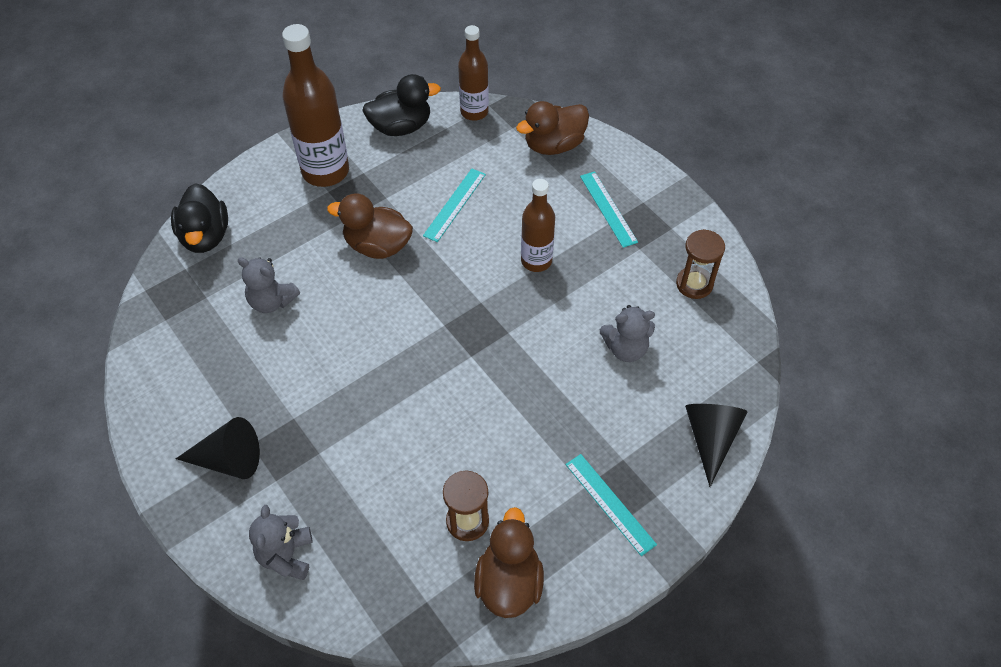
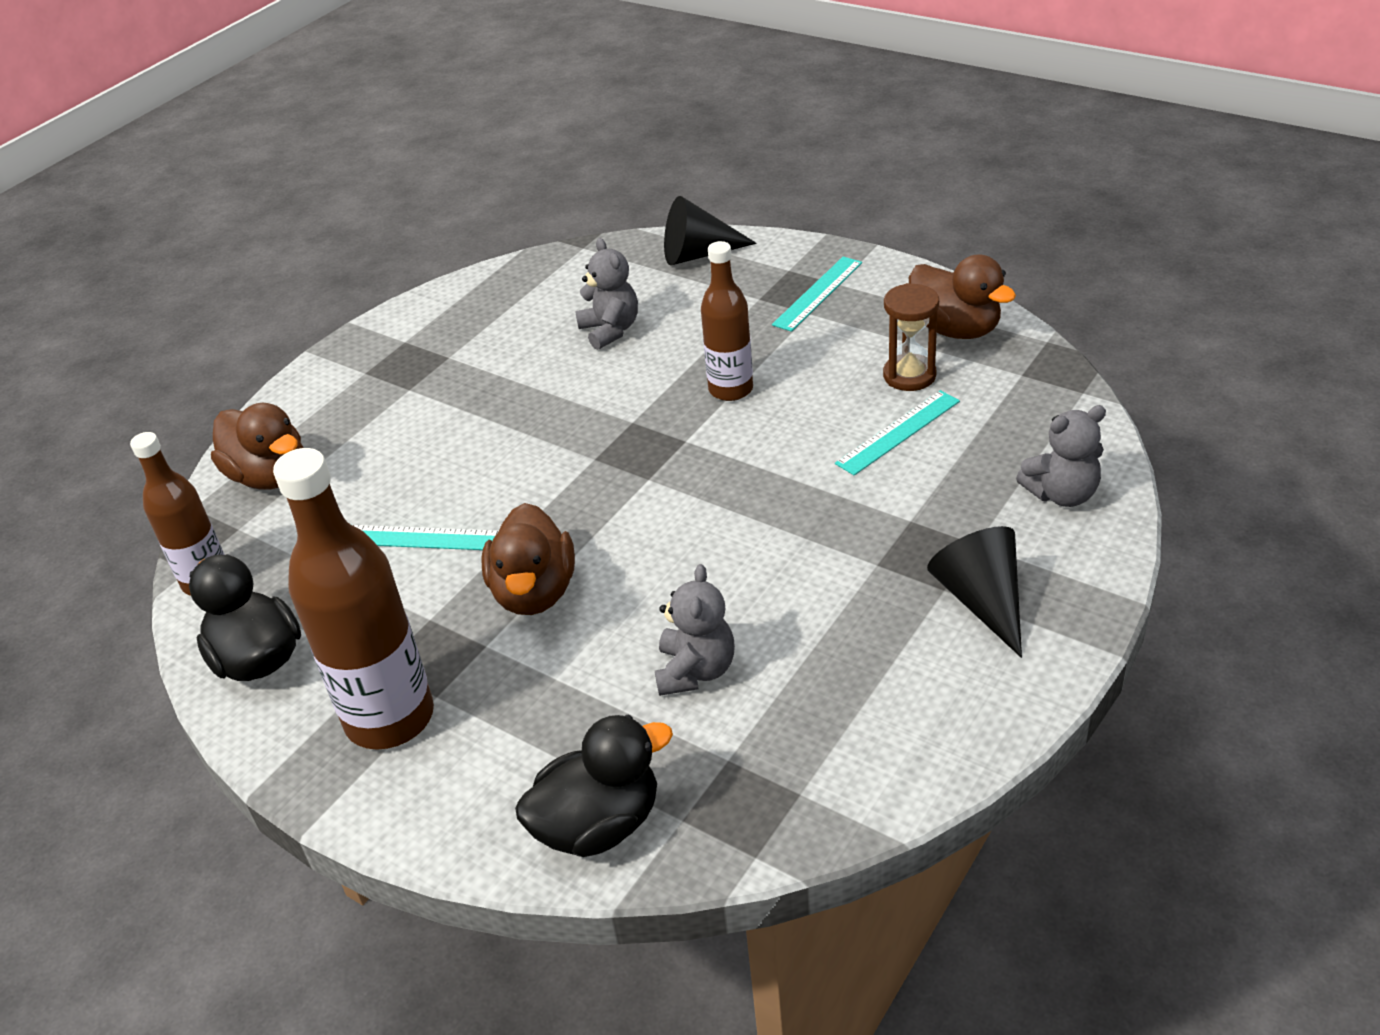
camera: 105 degrees left, 15 degrees down
brown duck [474,507,544,618] -> brown duck turned 120 degrees counterclockwise [909,254,1016,339]
brown bottle [521,179,555,272] -> brown bottle moved to [701,241,753,401]
turquoise ruler [580,171,638,248] -> turquoise ruler moved to [835,390,960,475]
brown hourglass [676,229,725,299] -> none

